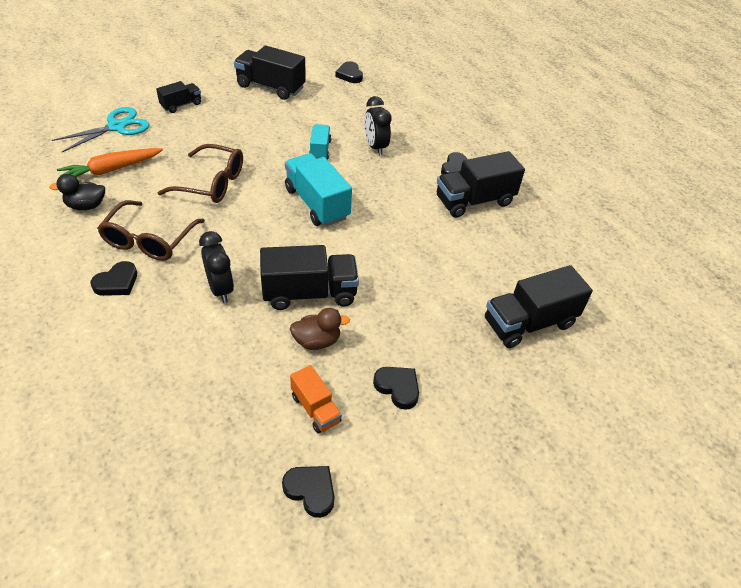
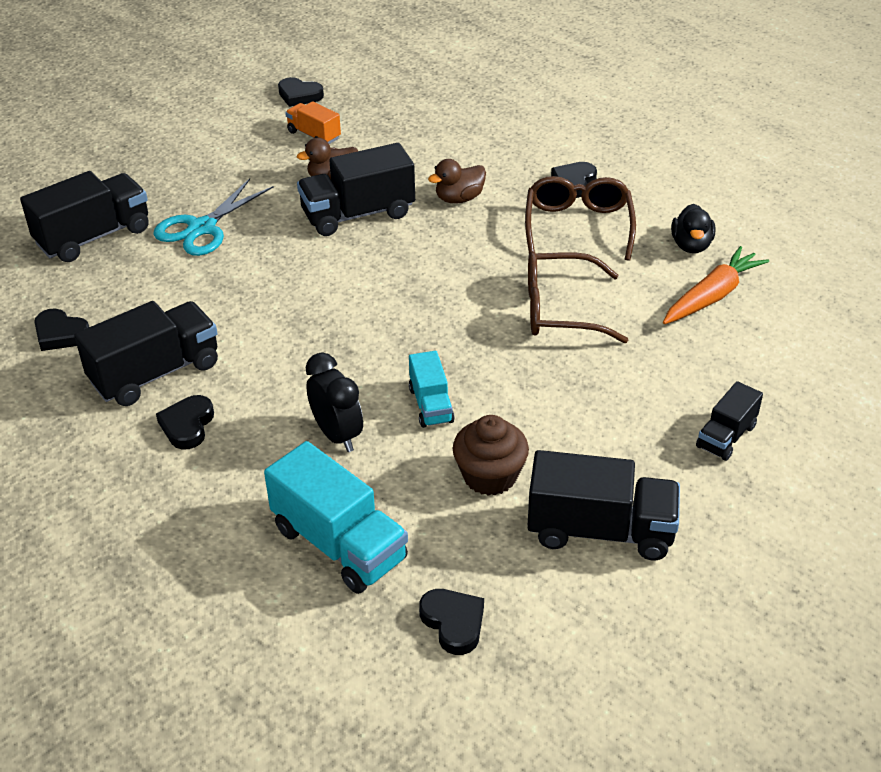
camera: 170 degrees right, 5 degrees down
black duck [49,174,105,210] -> black duck turned 120 degrees clockwise [671,204,715,253]
turquoise scissors [52,107,149,152] -> turquoise scissors moved to [153,178,274,256]
black clock [199,231,234,303] -> brown duck [428,159,486,203]
turquoise truck [285,153,352,226] -> turquoise truck moved to [264,441,408,594]
black heart [373,367,419,410] -> black heart moved to [34,308,89,351]
none -> brown cupcake [453,415,529,496]

